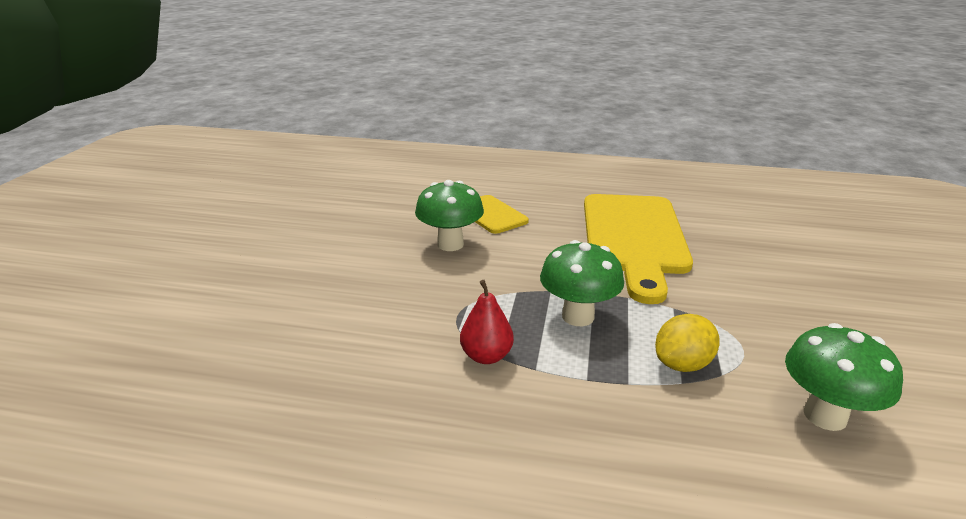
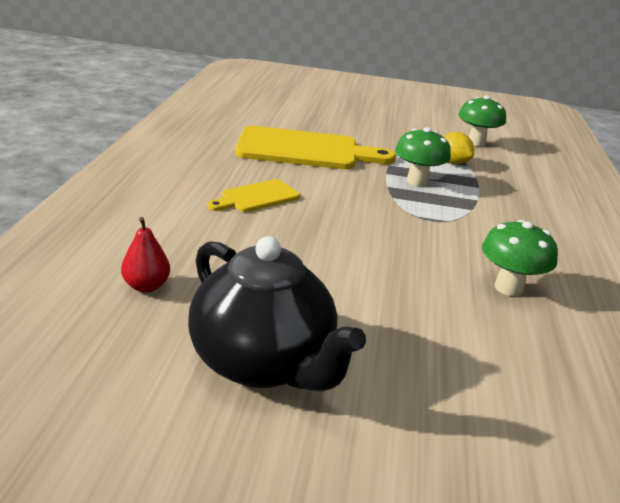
camera: 95 degrees left, 0 degrees up
green mushroom [415,180,484,251] -> green mushroom moved to [482,220,558,296]
red pear [460,280,514,364] -> red pear moved to [121,217,170,293]
none -> black teapot [188,236,366,392]

